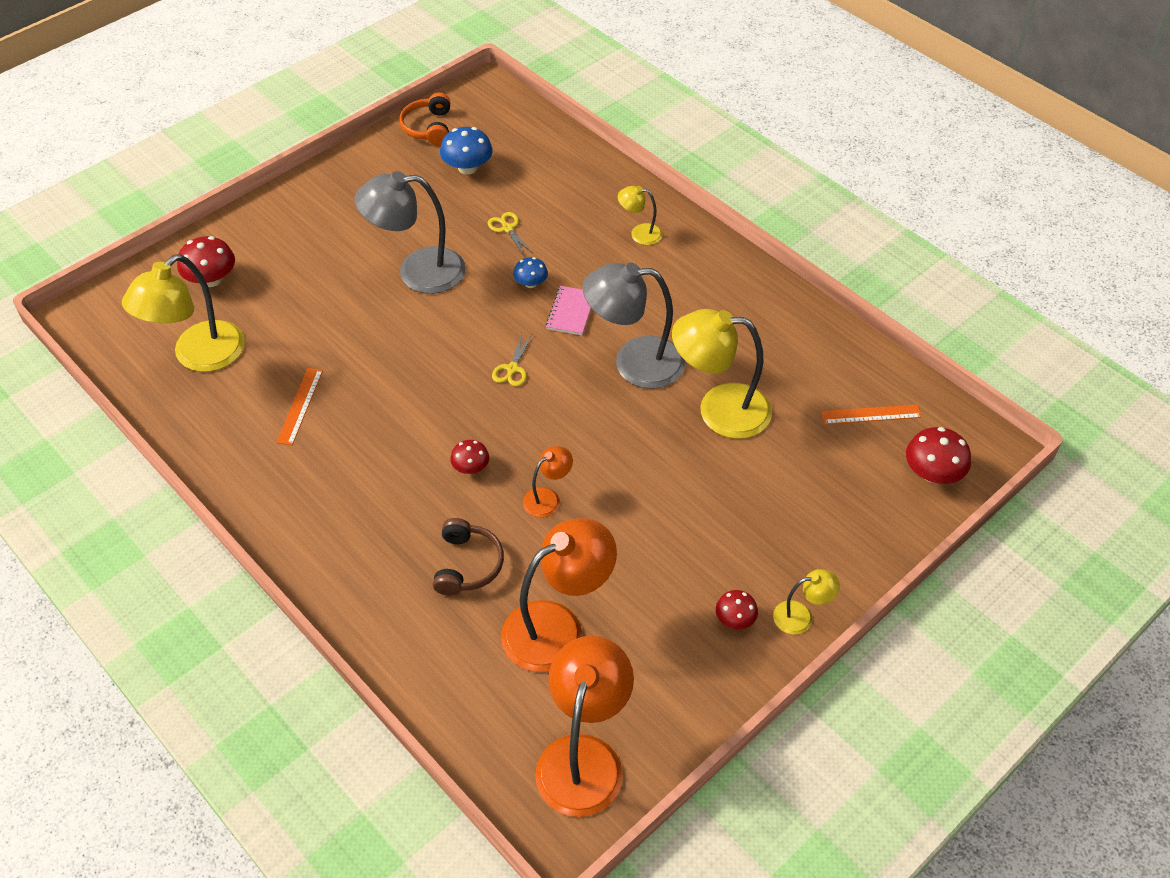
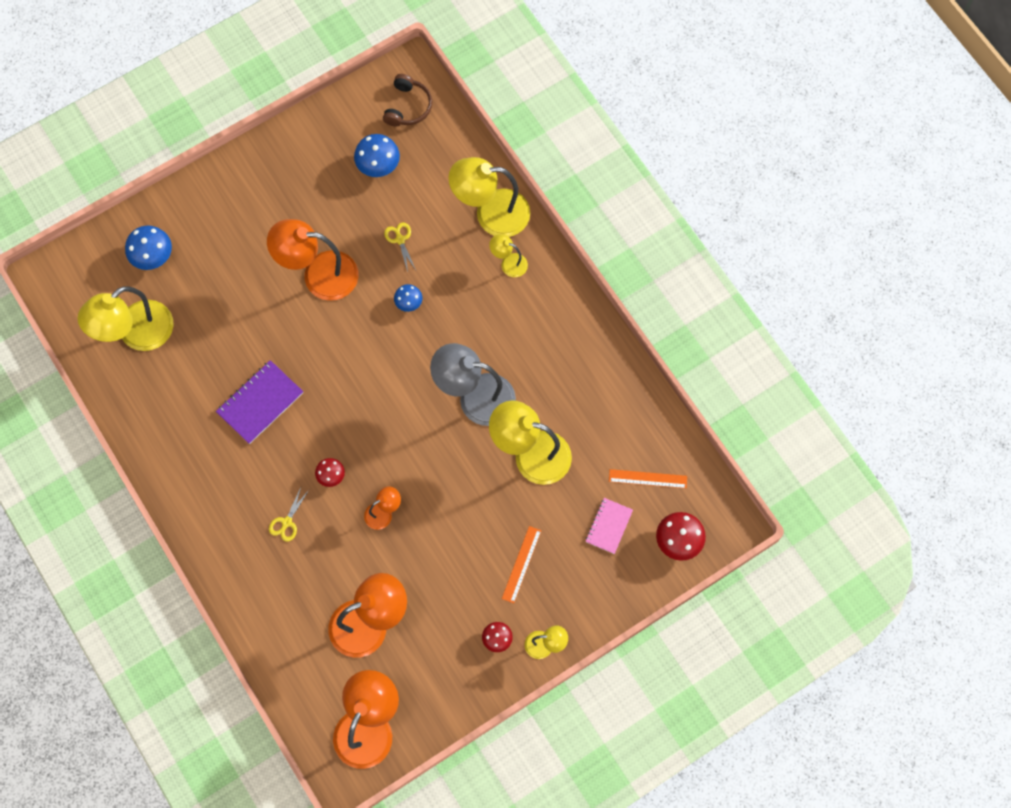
camera: 10 degrees right, 20 degrees up
red mushroom [177,236,235,287] -> blue mushroom [125,225,172,270]
orange ruler [276,368,323,445] -> orange ruler moved to [502,526,541,603]
grey lamp [355,171,466,294] -> orange lamp [267,219,358,301]
orange headphones [399,93,450,145] -> none
brown headphones [433,518,504,596] -> brown headphones moved to [383,74,432,127]
yellow scissors [492,333,532,386] -> yellow scissors moved to [269,487,309,542]
pink notebook [546,286,591,335] -> pink notebook moved to [585,498,633,554]
none -> purple notebook [216,360,303,444]
none -> yellow lamp [448,157,530,237]

